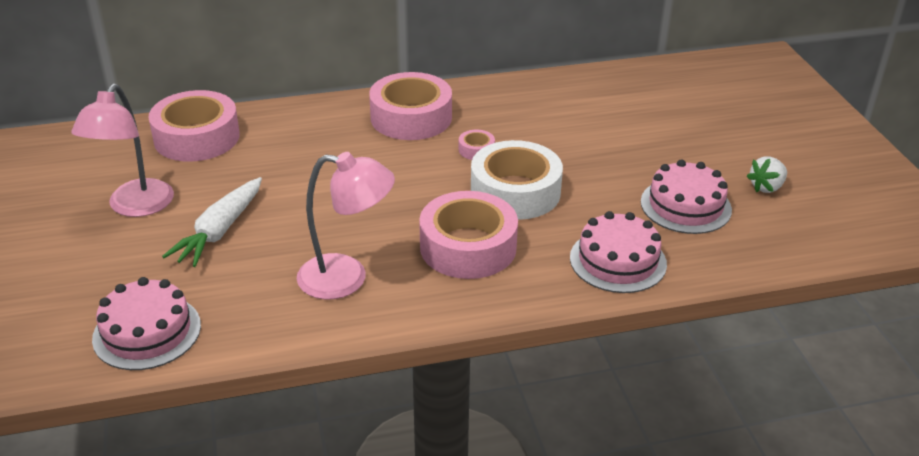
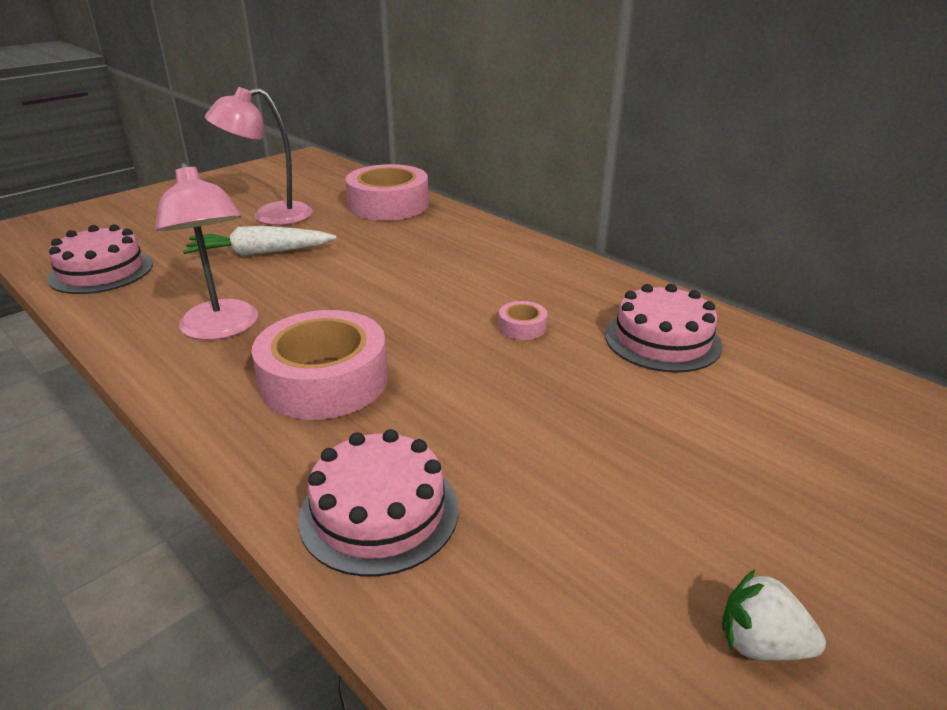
camera: 60 degrees right, 5 degrees down
pink tape [369,72,452,140] -> none
white tape [471,140,563,220] -> none
pink cake [641,160,732,234] -> pink cake moved to [605,284,722,373]

